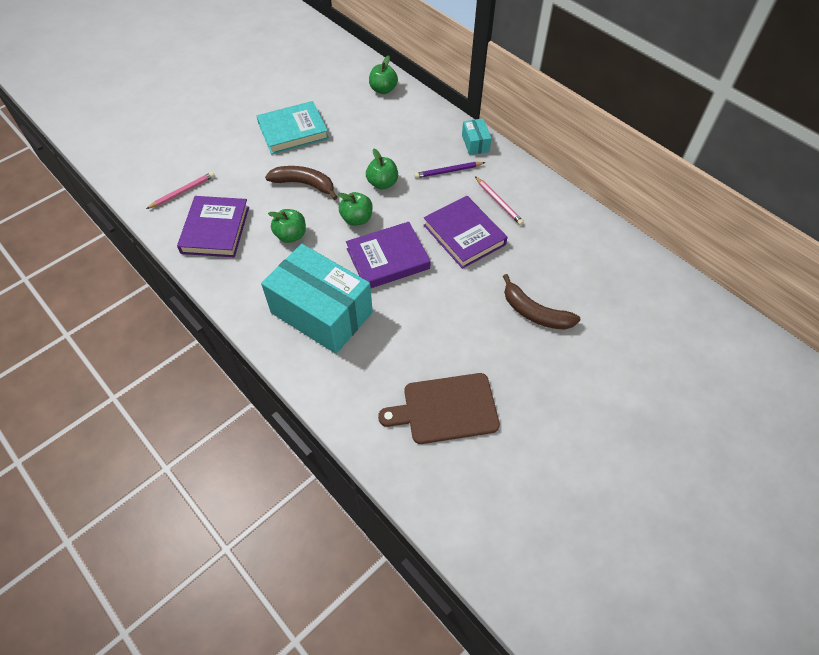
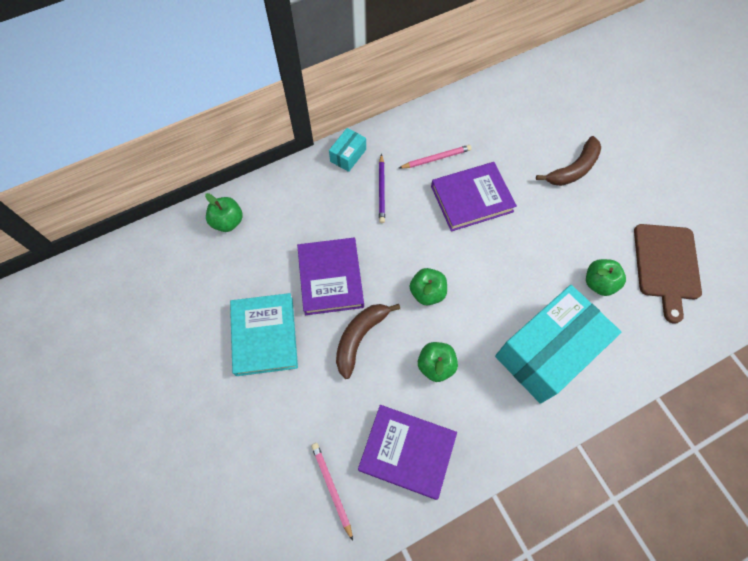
camera: 75 degrees left, 10 degrees up
purple book [346,222,431,288] -> purple book moved to [297,238,364,315]
green apple [366,149,398,190] -> green apple moved to [586,259,626,296]
turquoise box [462,119,491,155] -> turquoise box turned 60 degrees counterclockwise [329,128,366,172]

